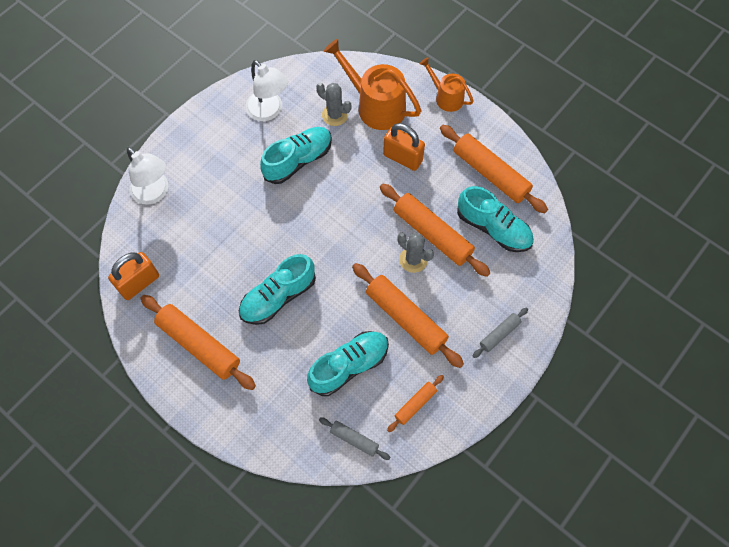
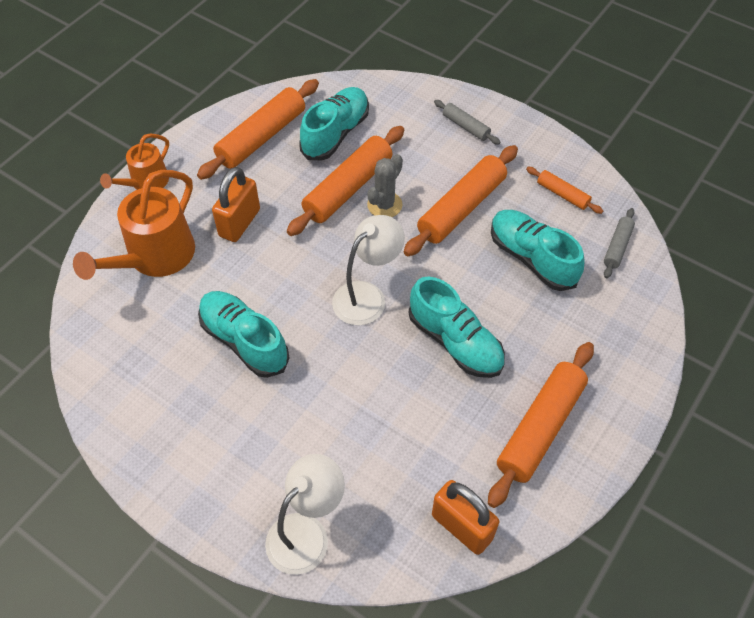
camera: 95 degrees left, 10 degrees down
white lamp [246,60,288,121] -> white lamp moved to [332,215,405,325]
grey cactus [316,83,352,126] -> none

